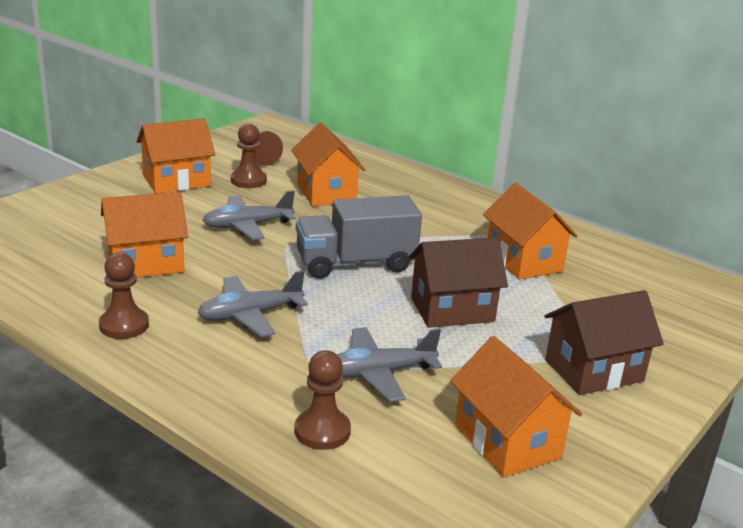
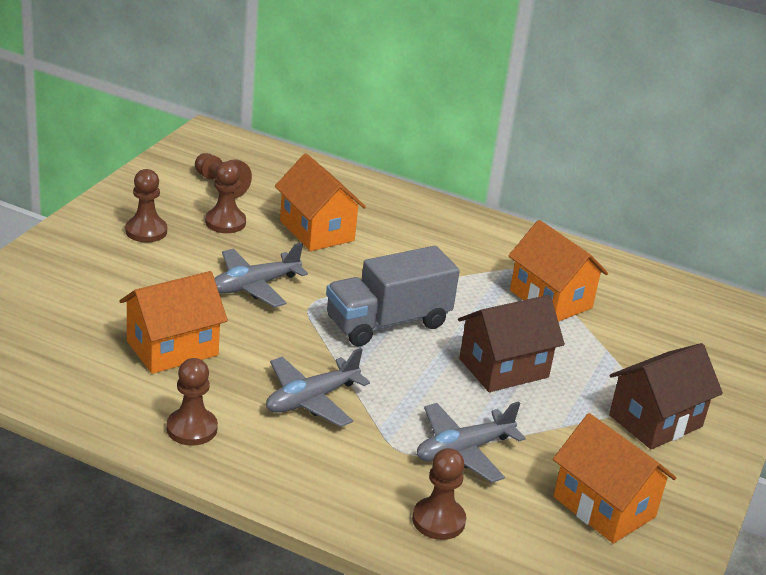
camera: 15 degrees left, 5 degrees up
orange house [136,118,215,193] -> brown pawn [125,169,167,243]

